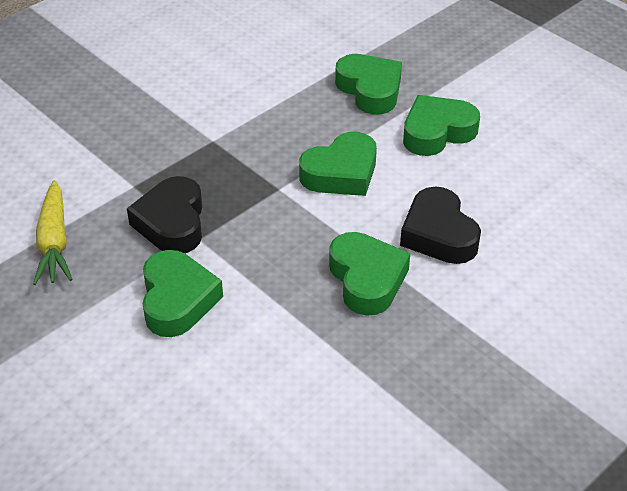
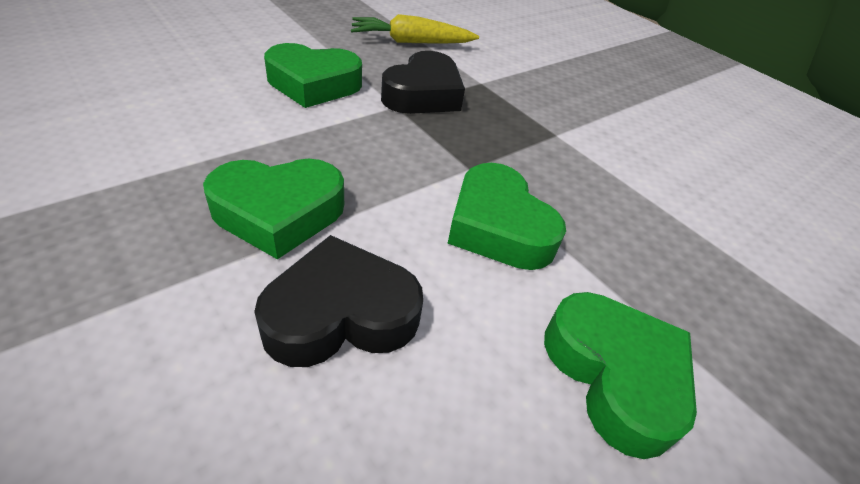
camera: 90 degrees right, 0 degrees up
black heart [127,176,202,253] -> black heart turned 120 degrees clockwise [381,51,465,114]
green heart [335,54,402,115] -> none

